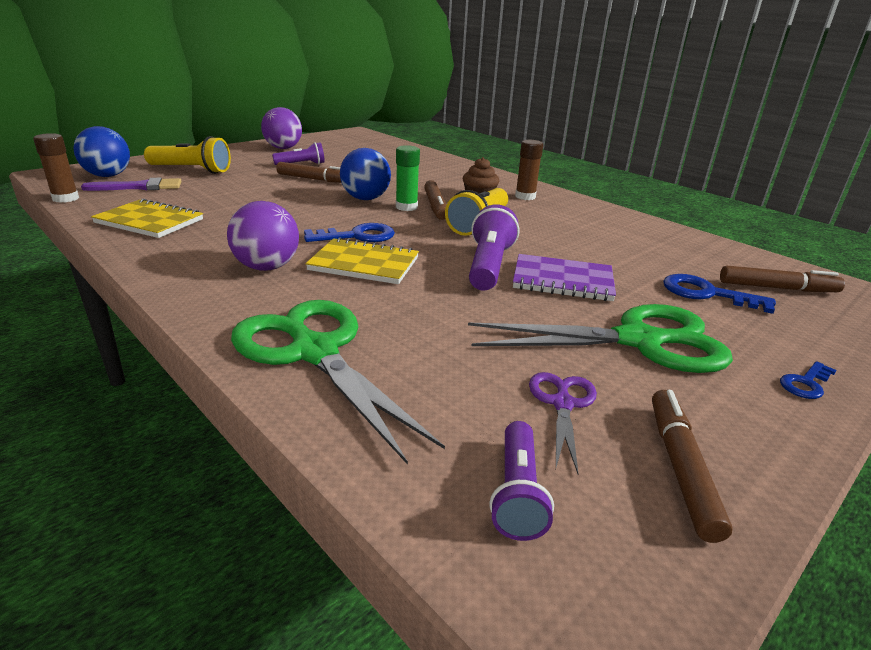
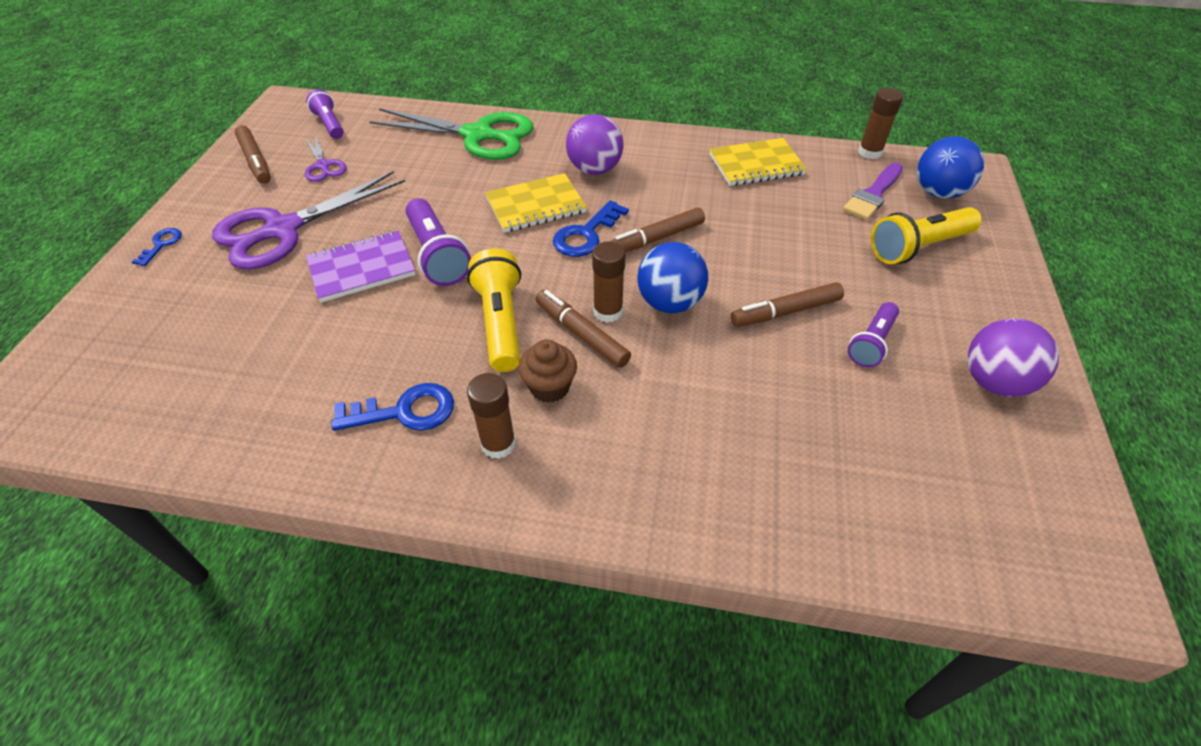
camera: 145 degrees right, 20 degrees up
green glue stick [396,145,420,211] -> brown glue stick [592,241,626,323]
green scissors [468,304,733,373] -> purple scissors [212,171,405,270]
blue key [663,274,776,314] -> blue key moved to [332,383,454,431]
brown marker [720,265,845,292] -> brown marker moved to [610,208,705,252]

